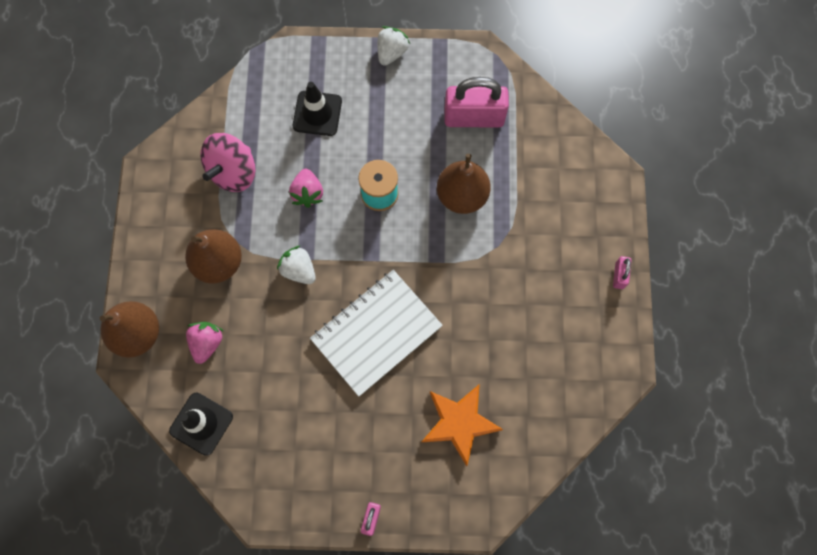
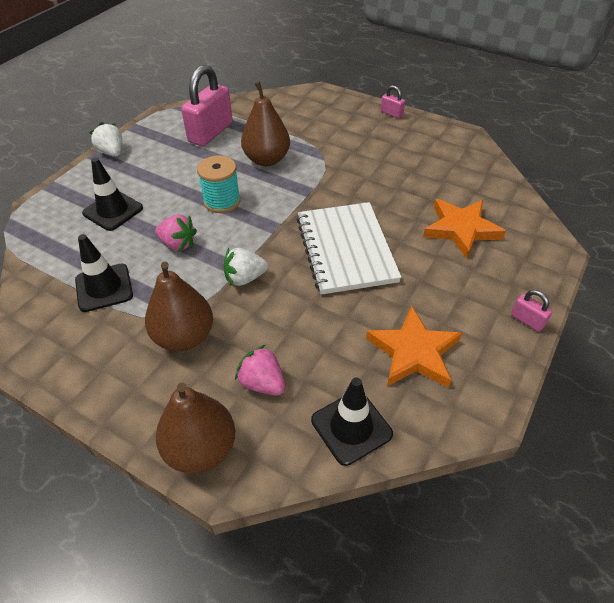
camera: 60 degrees left, 25 degrees down
pink spinning top [200,133,256,192] -> black traffic cone [75,234,133,312]
none -> orange star [366,306,462,388]

